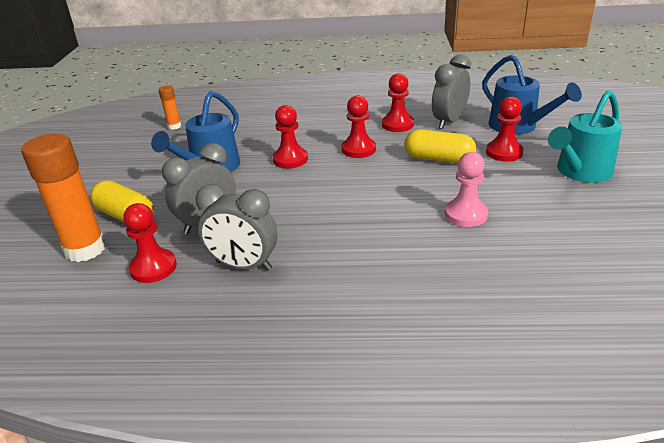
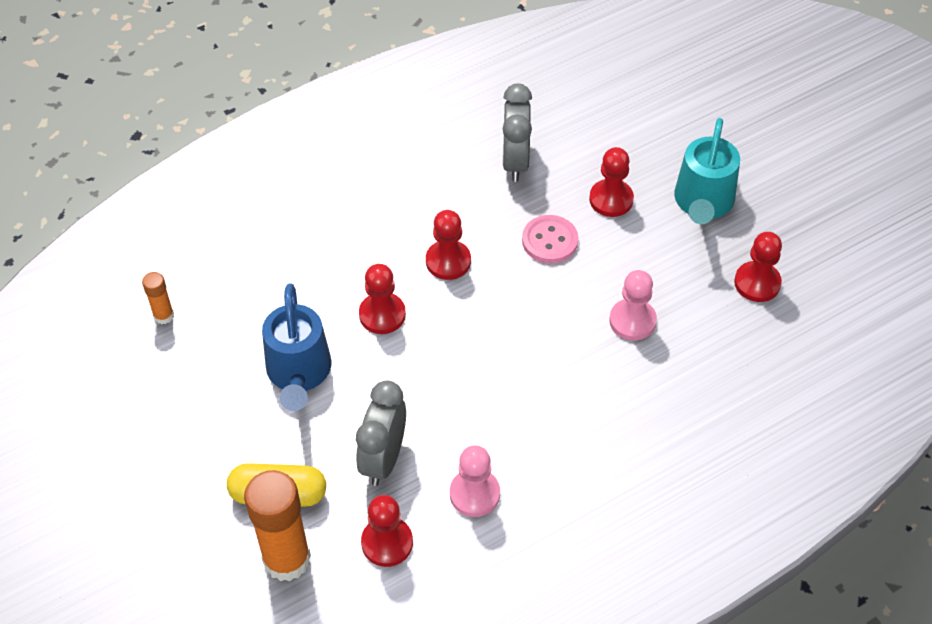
camera: 35 degrees left, 20 degrees up
grey clock [195,184,277,271] -> pink pawn [450,445,500,517]
red pawn [382,73,414,132] -> red pawn moved to [734,232,782,302]
yellow capsule [404,129,476,163] -> pink button [522,215,578,264]
blue watering can [482,55,582,135] -> none

